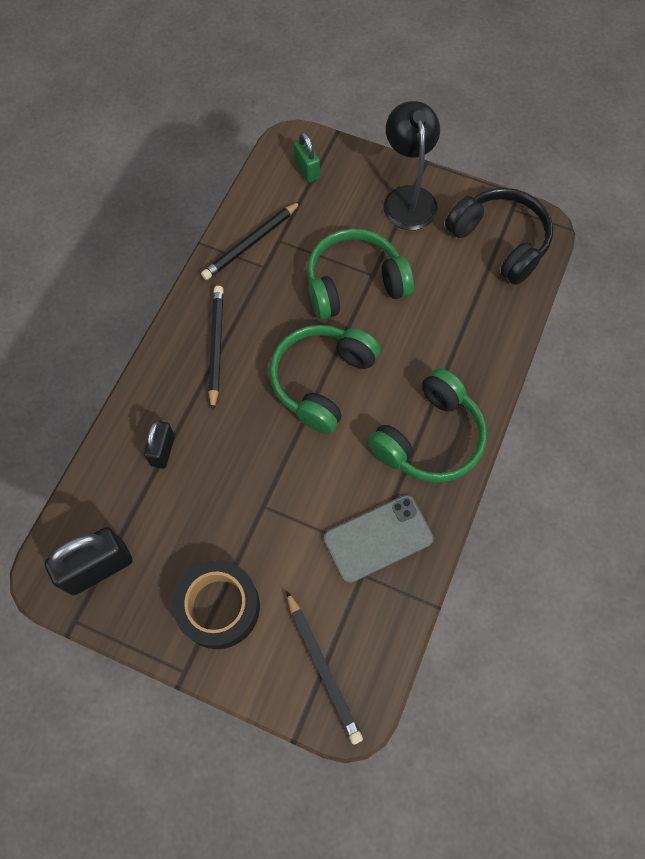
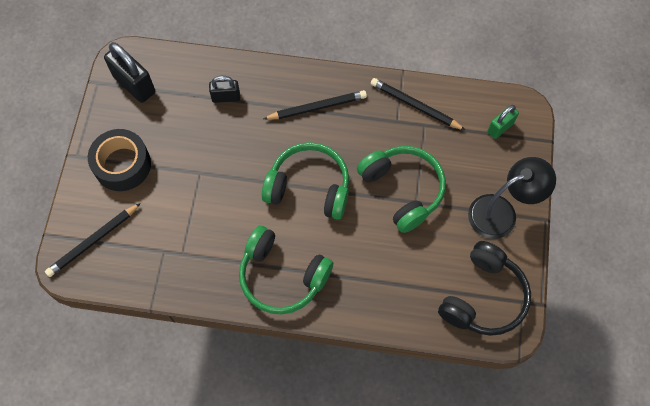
camera: 75 degrees right, 0 degrees up
grey phone [324,495,434,583] -> none

